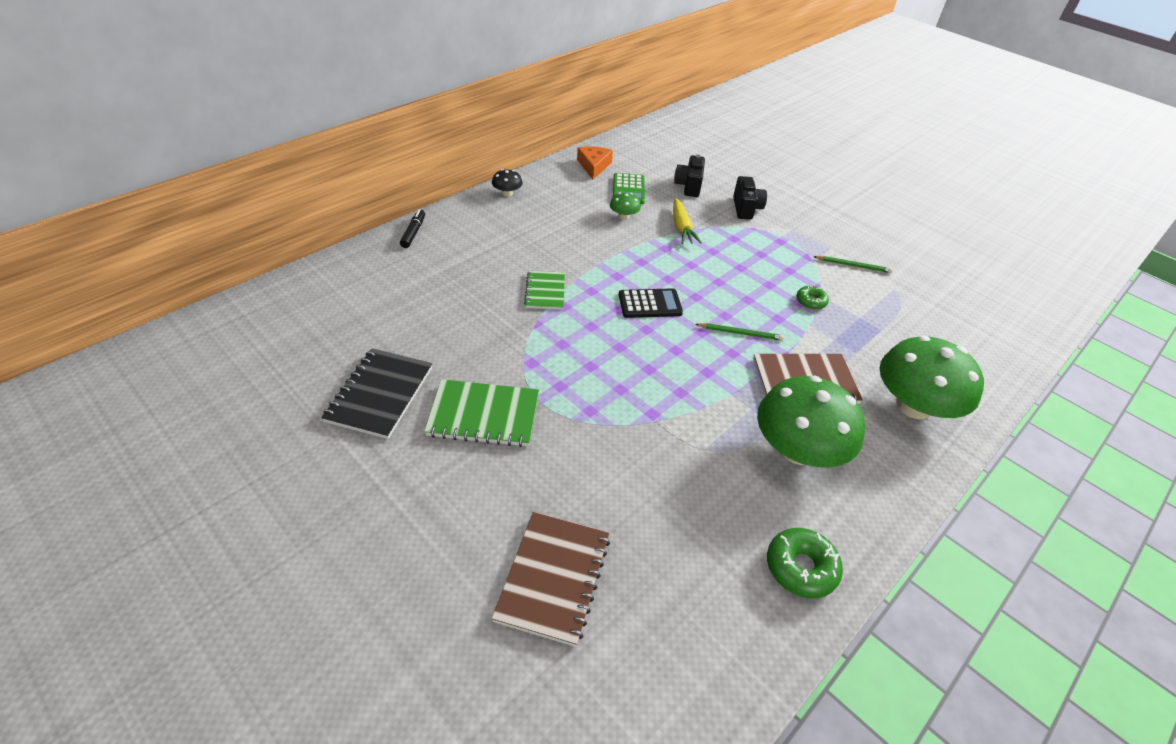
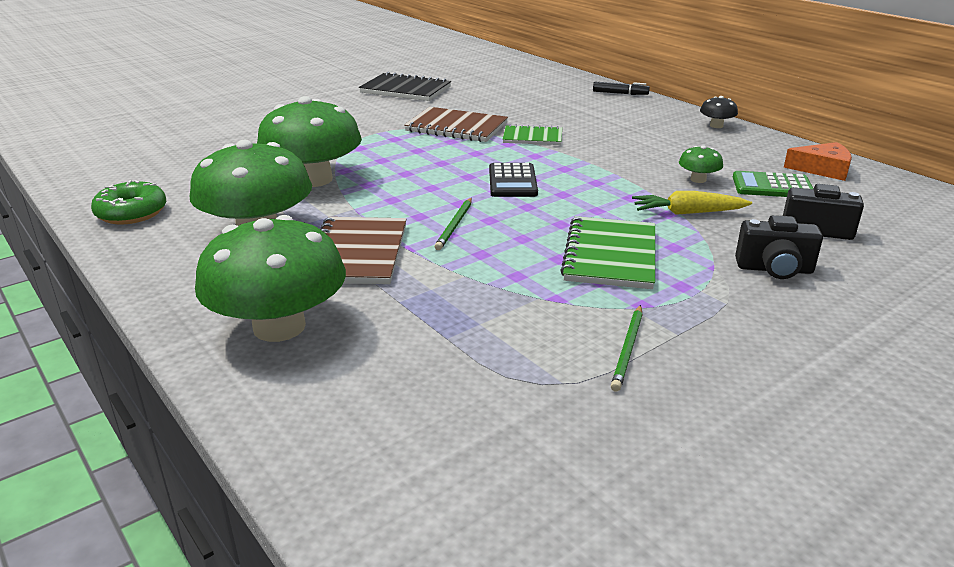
camera: 100 degrees right, 15 degrees down
green notebook [424,379,539,447] -> green notebook moved to [560,216,655,289]
brown notebook [492,512,610,647] -> brown notebook moved to [404,107,508,142]
green donut [796,286,829,310] -> none
none -> green mushroom [257,96,362,187]

